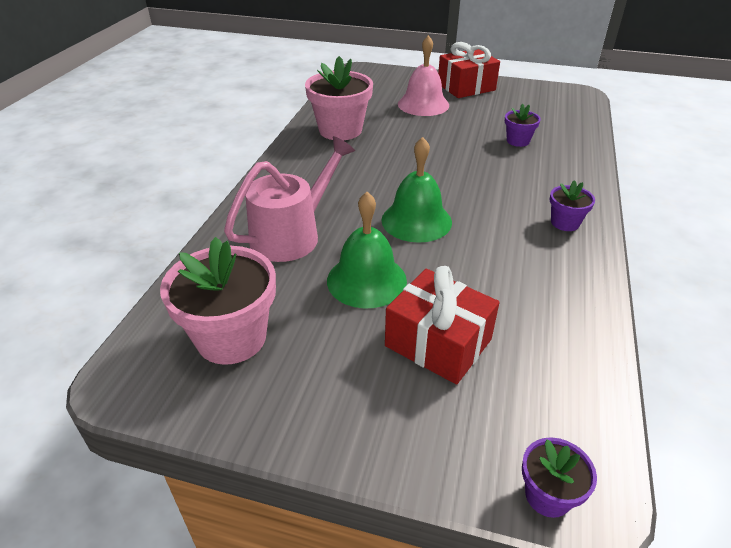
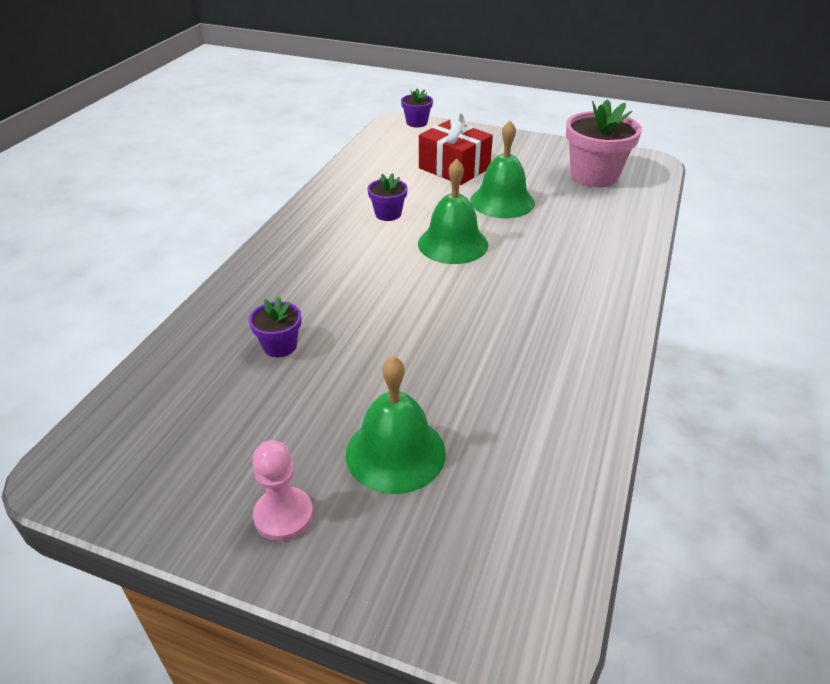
camera: 175 degrees left, 0 degrees up
pink watering can [224,136,355,262] -> none
pink flower pot [305,56,373,140] -> none
pink bell [398,35,449,116] -> green bell [346,356,446,494]
red gift [438,42,500,98] -> pink pawn [252,440,313,541]
purple flower pot [550,180,595,231] -> purple flower pot moved to [367,173,408,221]

